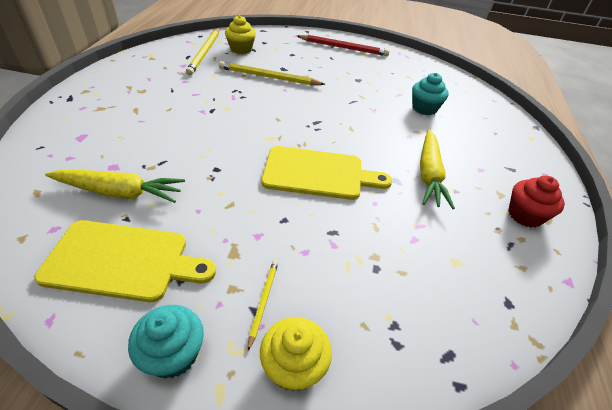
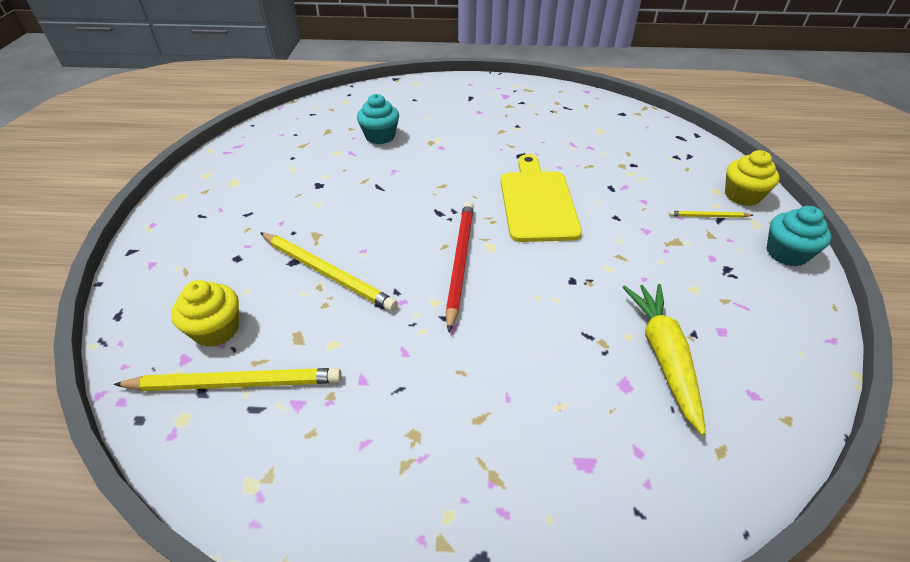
camera: 95 degrees left, 0 degrees up
yellow cutting board [34,220,216,302] -> none
yellow pencil [219,61,325,85] -> yellow pencil turned 60 degrees counterclockwise [260,232,398,311]
red pencil [297,35,390,56] -> red pencil moved to [446,202,474,332]
yellow carrot [420,130,455,209] -> none
red cupcake [509,176,565,227] -> none

